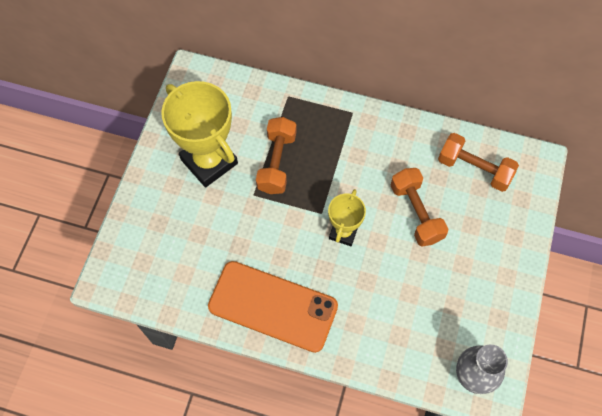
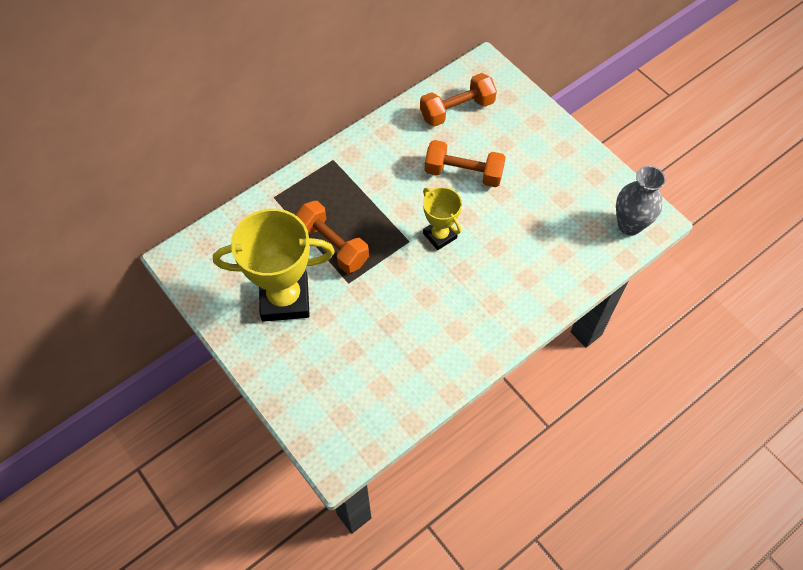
camera: 55 degrees left, 5 degrees down
orange phone [208,261,338,353] -> none

